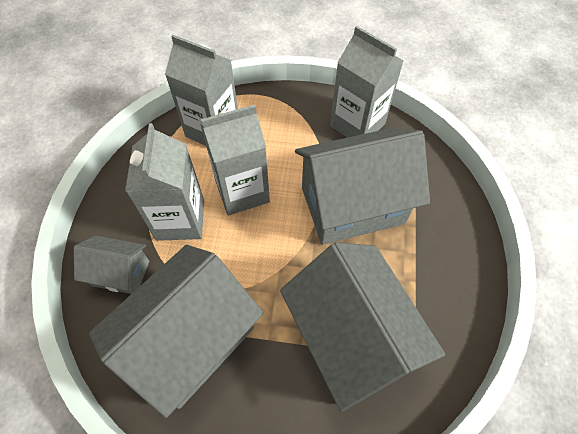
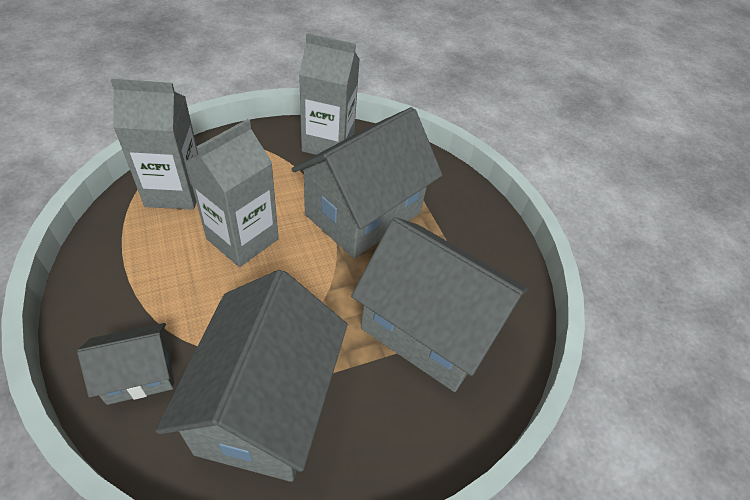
camera: 35 degrees left, 10 degrees down
grey carton [125,123,204,241] -> none

